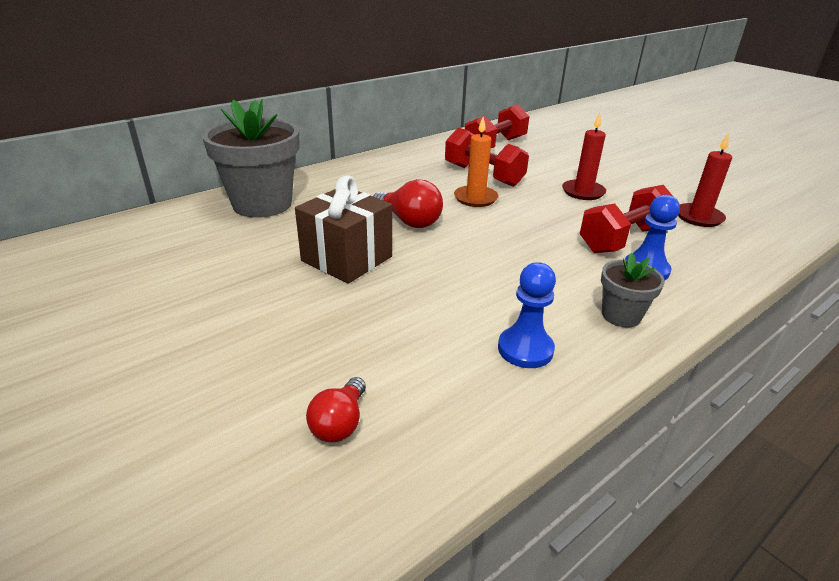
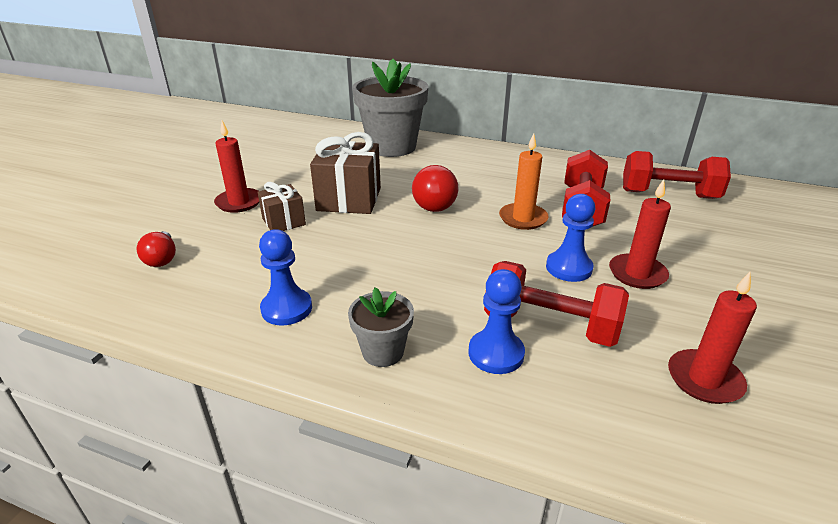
camera: 60 degrees right, 0 degrees up
red light bulb [306,377,366,442] -> red light bulb turned 90 degrees counterclockwise [137,231,176,267]
none -> red candle [214,121,259,213]
none -> brown gift [258,182,306,231]
none -> blue pawn [546,194,595,282]

